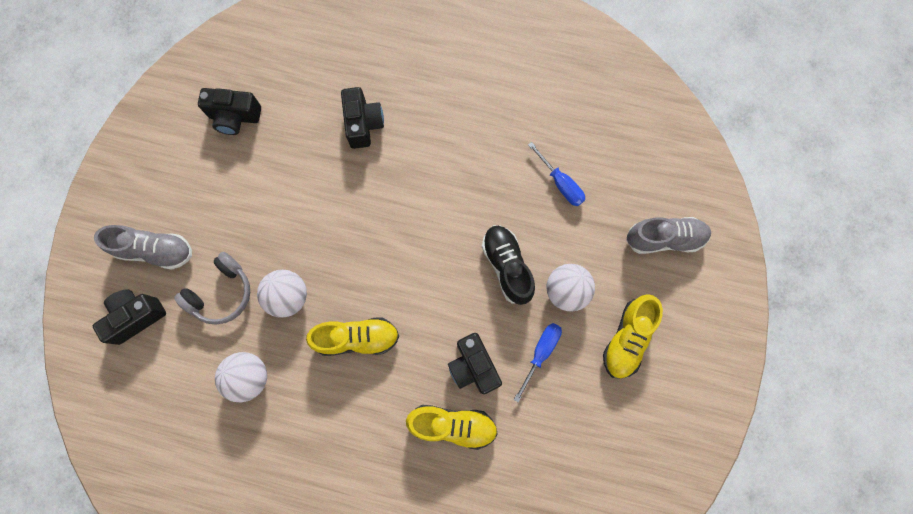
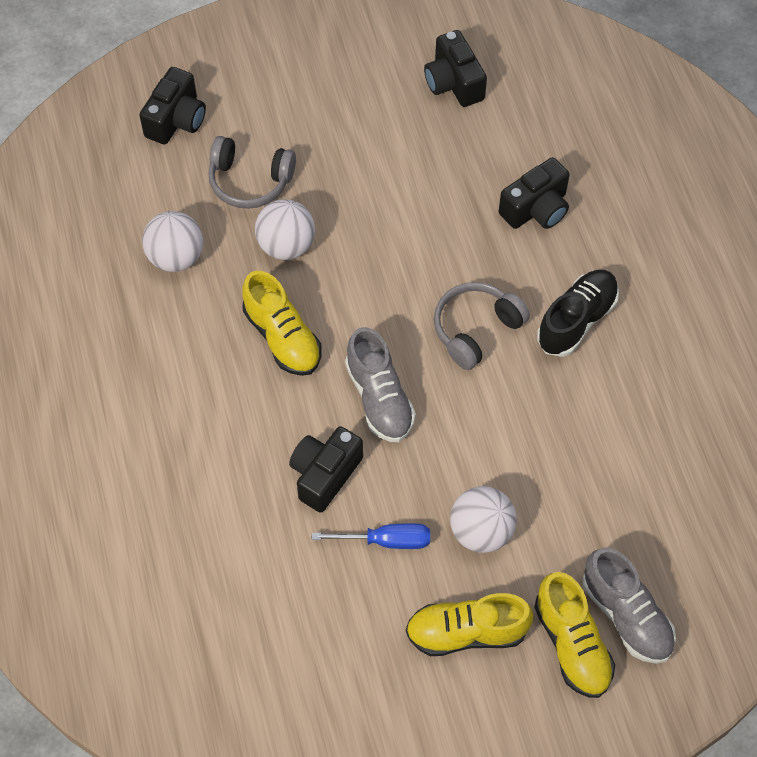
camera: 60 degrees right, 15 degrees down
black camera [93,289,166,345] -> black camera turned 90 degrees clockwise [139,67,206,145]
grey shoe [94,225,192,270] -> grey shoe moved to [345,327,416,442]
yellow shoe [406,405,498,450] -> yellow shoe moved to [534,572,615,698]
black shoe [482,225,535,305] -> black shoe moved to [537,270,619,357]
blue screwdriver [528,142,585,206] -> none
none -> grey headphones [434,282,530,370]

